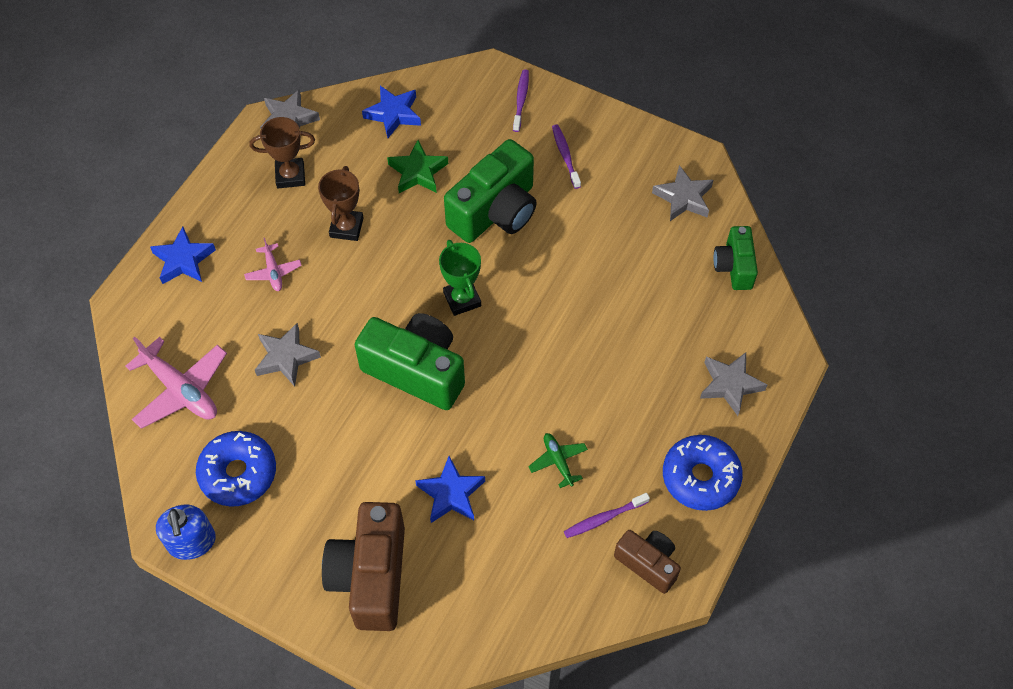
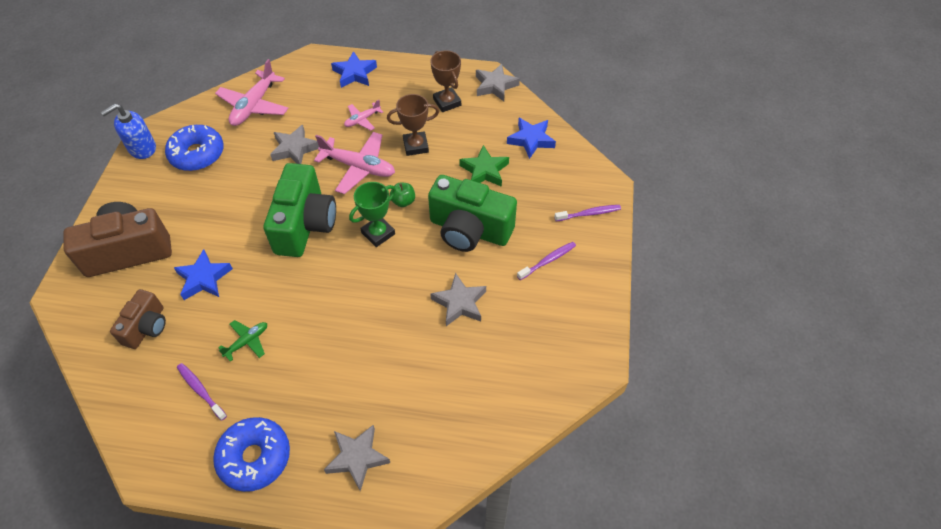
camera: 70 degrees right, 5 degrees down
brown camera [614,530,681,594] -> brown camera moved to [110,289,166,349]
grey star [652,165,713,221] -> grey star moved to [430,273,486,326]
green camera [714,226,758,290] -> none
none -> pink plane [314,132,395,194]
none -> green apple [390,182,415,207]

